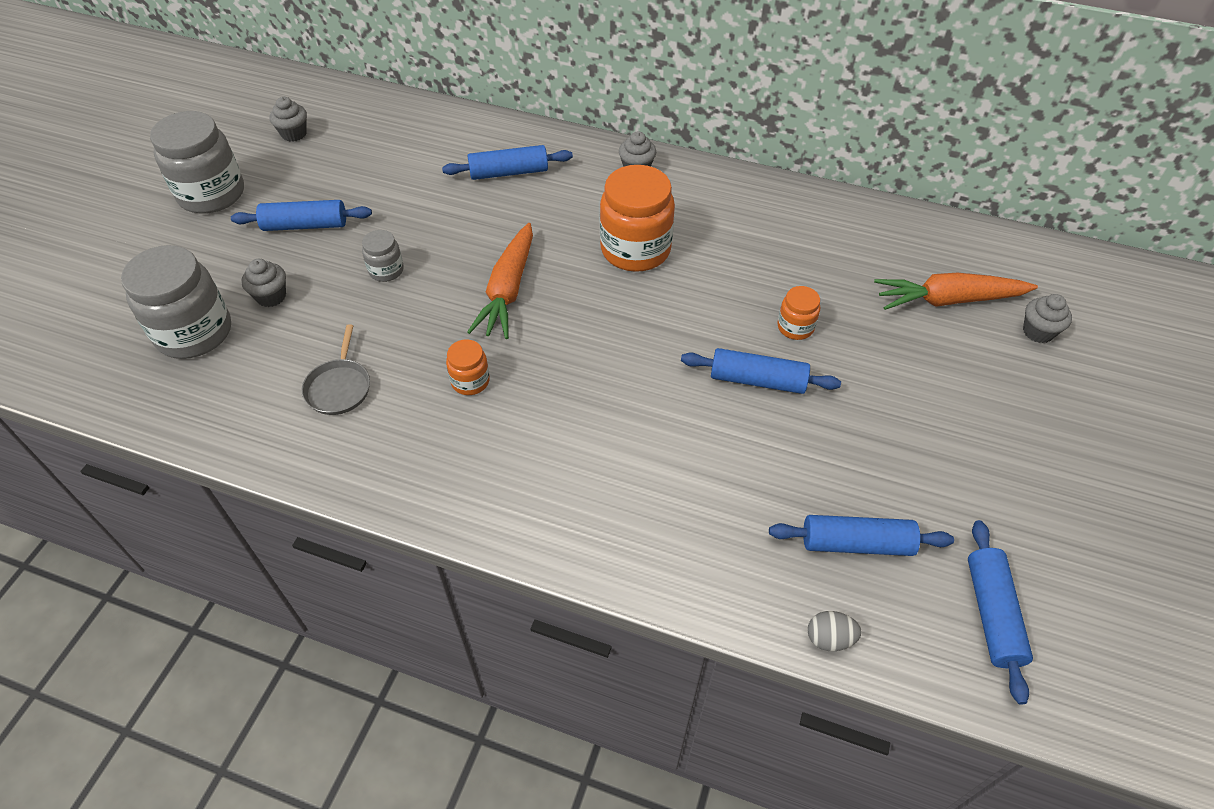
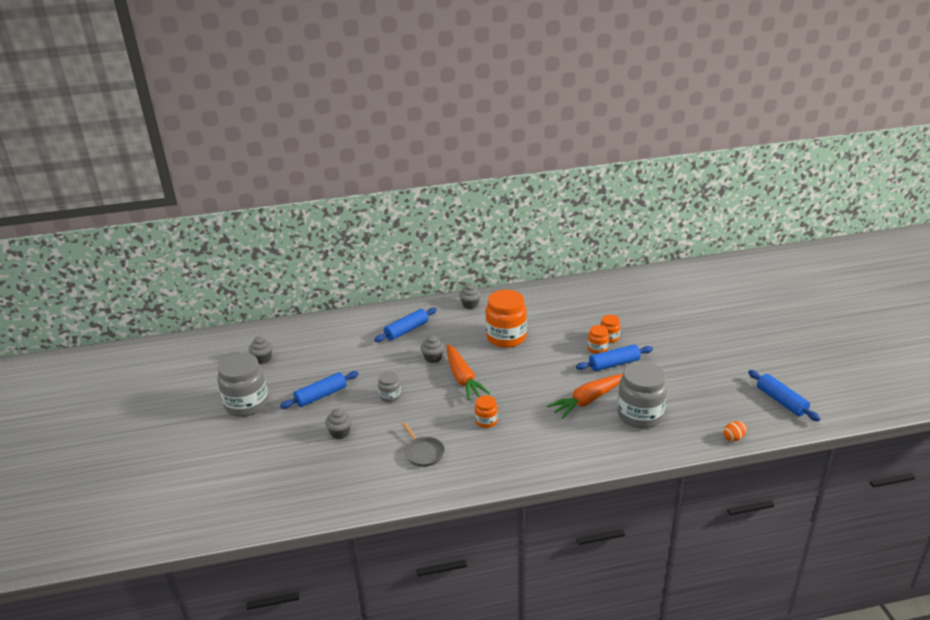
camera: 30 degrees left, 20 degrees down
grey jar [121,245,231,359] -> grey jar moved to [617,361,667,428]
blue rolling pin [769,515,954,556] -> none
grey egg [808,611,862,651] -> orange egg [723,421,747,442]
orange carrot [874,272,1038,310] -> orange carrot moved to [547,374,623,419]
grey cupcake [1023,294,1072,343] -> grey cupcake moved to [421,335,444,363]
none -> orange jar [588,325,609,354]

